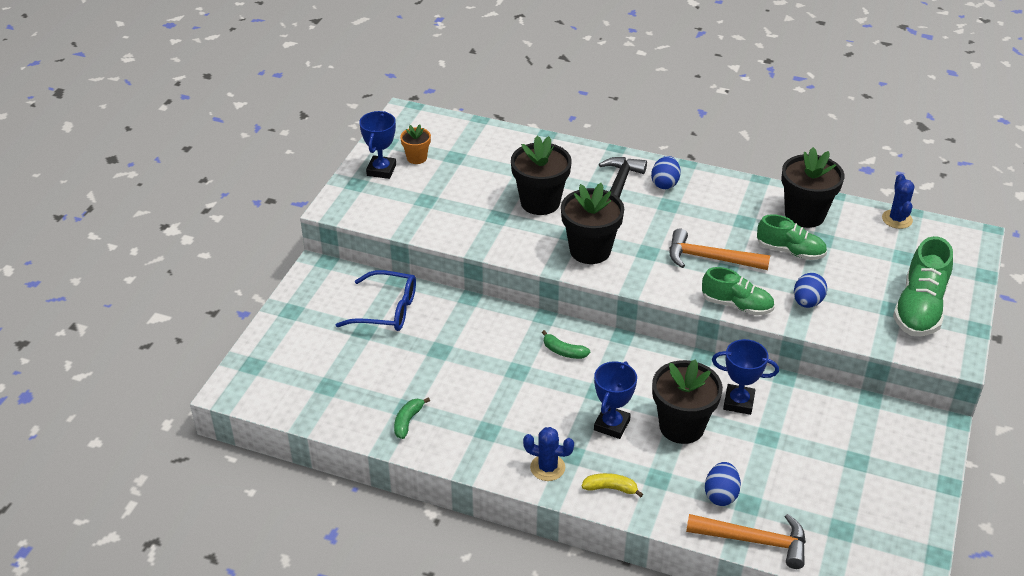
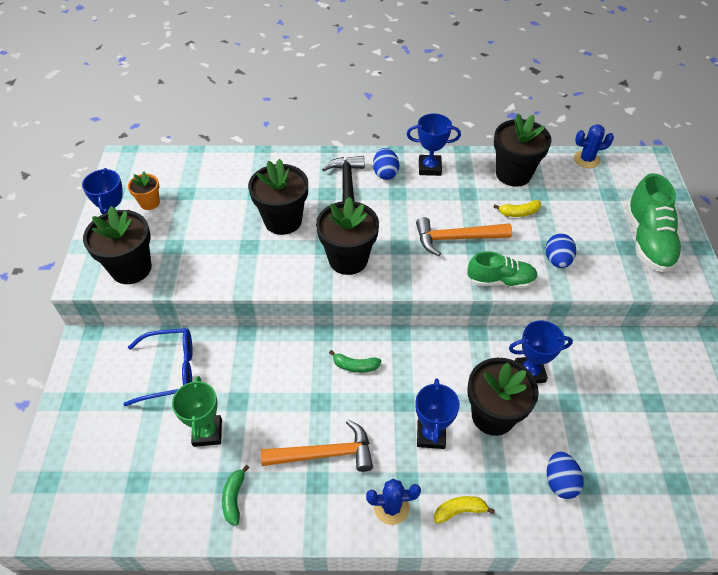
camera: 20 degrees left, 10 degrees up
orange hammer [686,514,806,569] -> orange hammer moved to [261,420,373,472]
green shoe [757,214,827,260] -> yellow banana [494,200,541,217]
blue cactus [882,174,915,229] -> blue cactus turned 75 degrees counterclockwise [574,124,614,168]
none -> black flower pot [83,206,152,284]
none -> green trophy [172,376,222,447]
none -> blue trophy [407,113,461,176]

